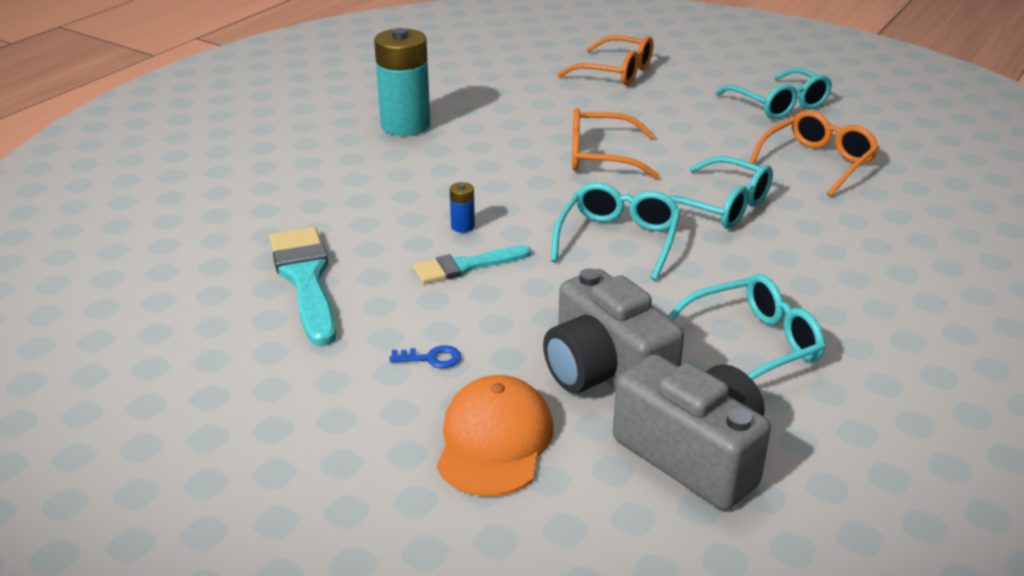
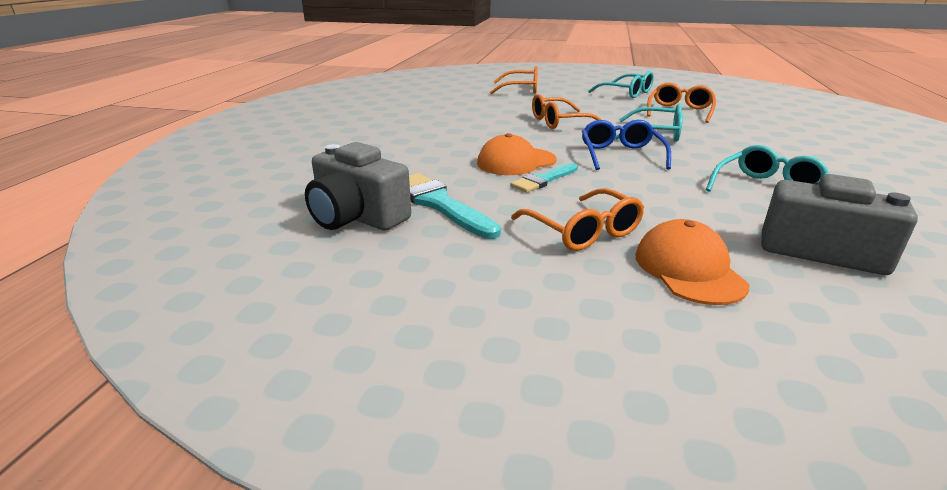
camera: 20 degrees left, 5 degrees down
turquoise battery [374,28,431,136] -> none
blue key [390,345,461,368] -> orange glasses [511,188,644,251]
blue battery [450,182,475,233] -> orange cap [477,133,557,175]
grey camera [543,268,684,393] -> grey camera moved to [305,142,411,231]
turquoise glasses [551,183,681,281] -> blue glasses [582,120,671,170]

